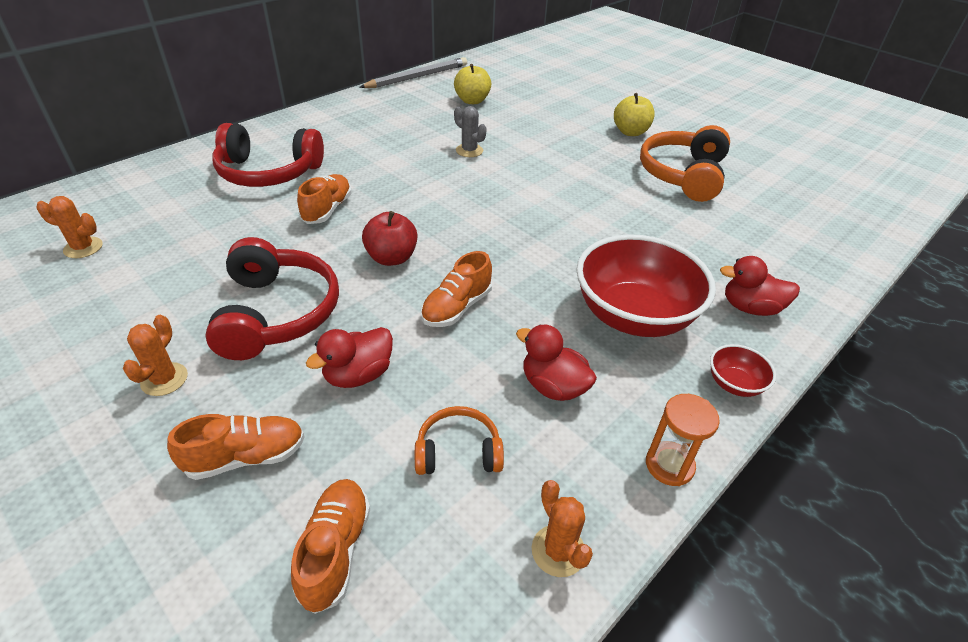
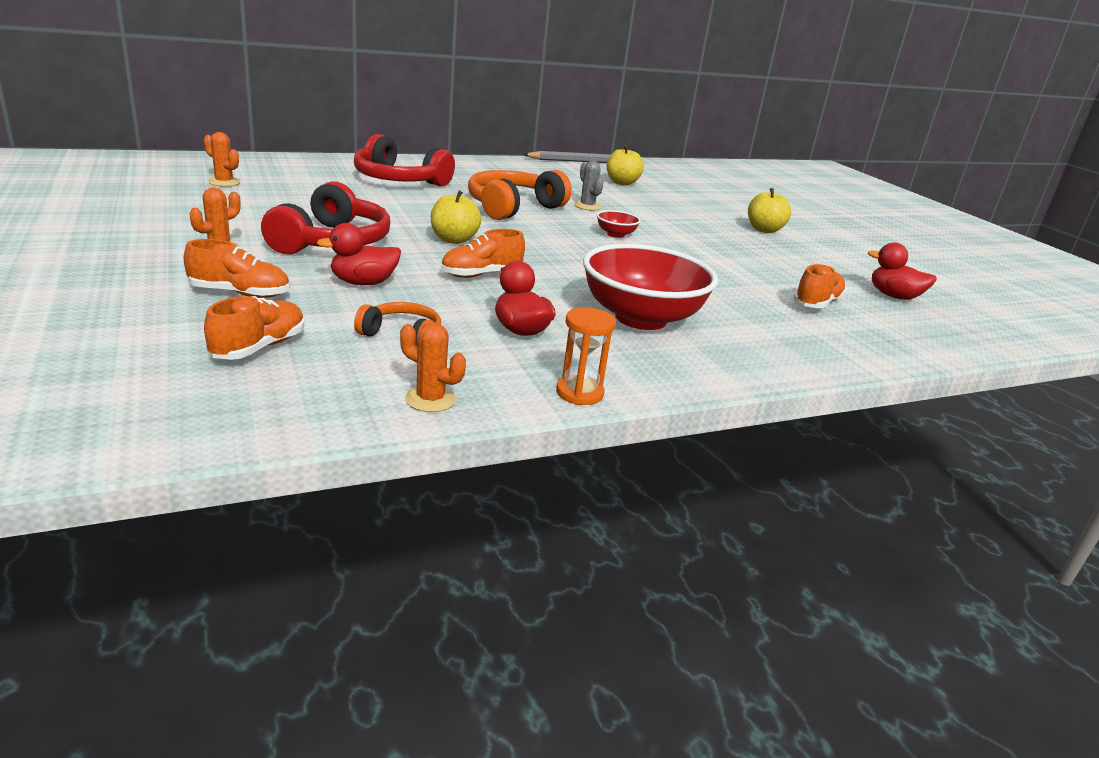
camera: 20 degrees right, 15 degrees down
orange shoe [297,174,352,224] -> orange shoe moved to [793,264,847,308]
red apple [362,211,417,266] -> yellow apple [431,190,481,244]
orange cactus [532,480,593,577] -> orange cactus turned 60 degrees counterclockwise [400,322,466,412]
orange headphones [640,125,730,202] -> orange headphones moved to [468,170,572,220]
red bowl [710,344,776,397] -> red bowl moved to [597,210,641,238]
red duck [720,256,800,316] -> red duck moved to [868,242,937,300]

